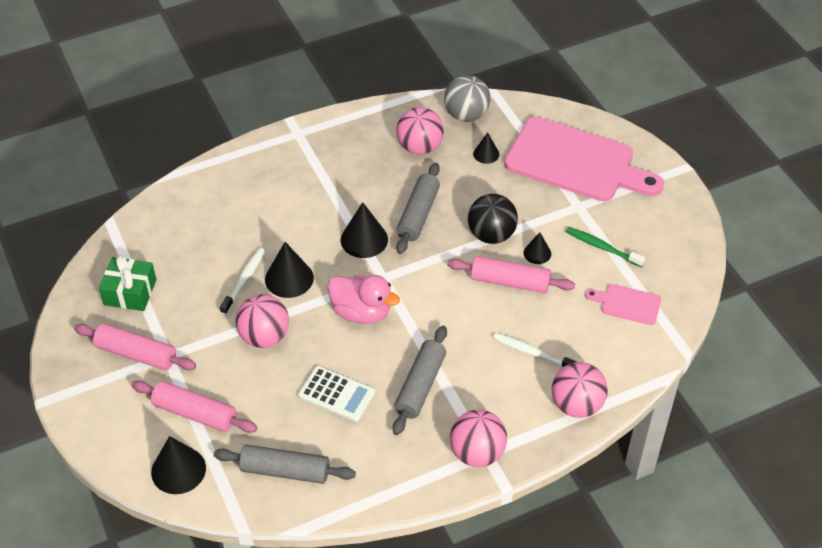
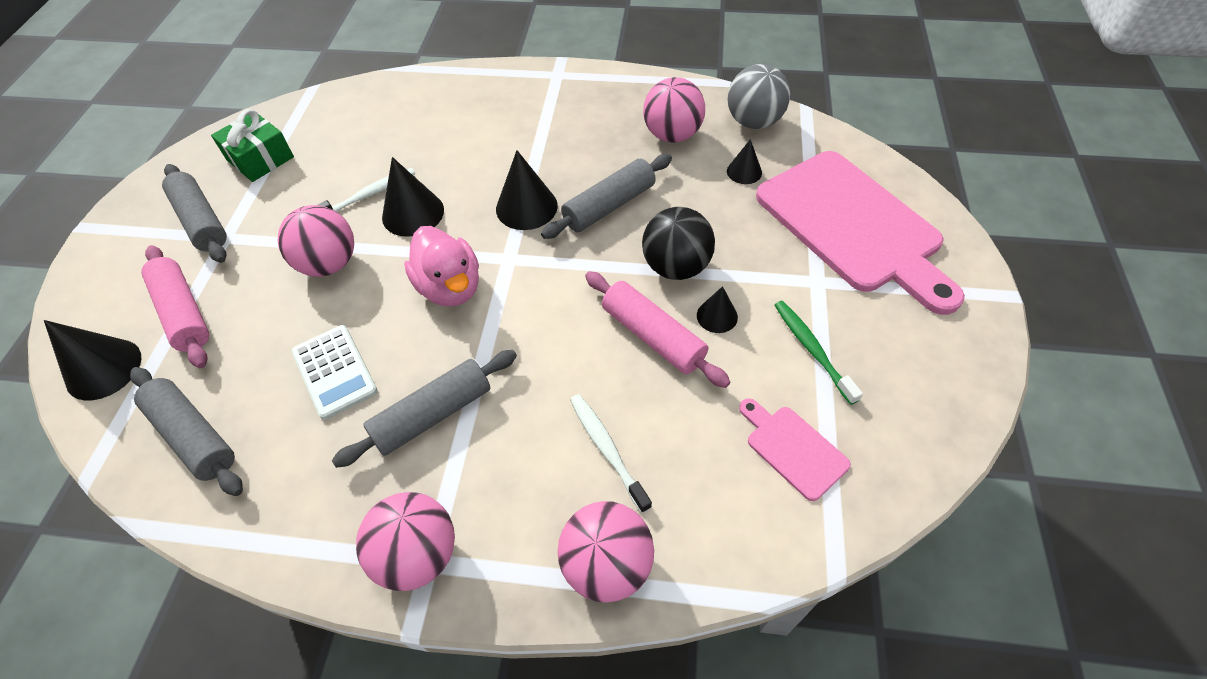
camera: 35 degrees right, 5 degrees up
pink rolling pin [74,324,196,370] -> grey rolling pin [162,164,227,263]

